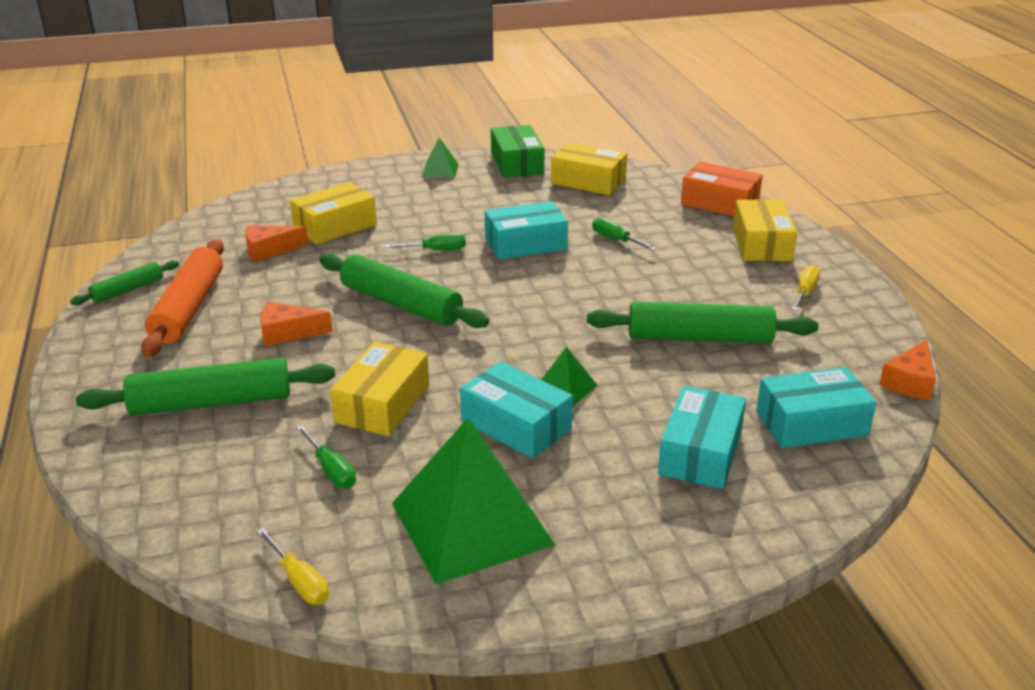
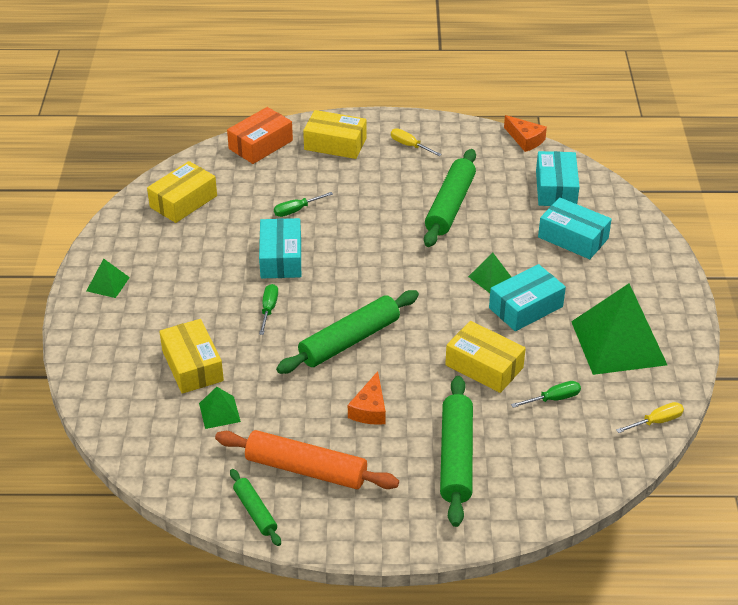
camera: 75 degrees left, 10 degrees up
orange cheese [245,226,308,262] -> green pyramid [199,387,241,429]
green box [491,125,545,178] -> none

